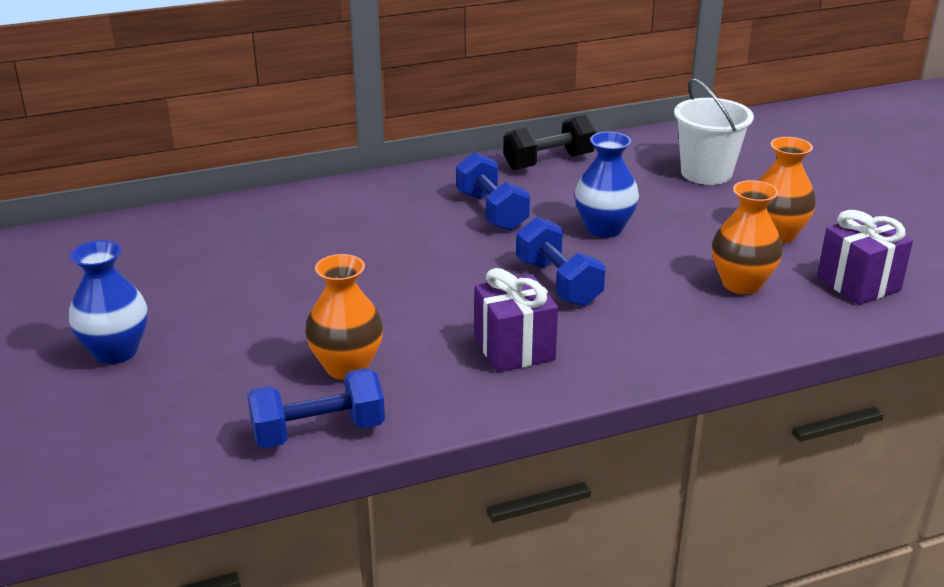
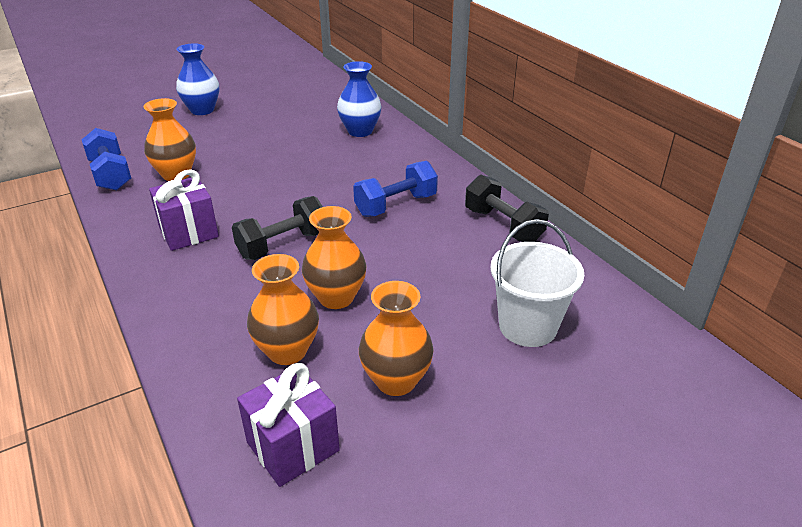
camera: 80 degrees right, 5 degrees up
blue dumbbell [516,217,606,306] -> black dumbbell [232,196,323,260]
blue vase [575,132,639,238] -> blue vase moved to [337,61,382,137]
none -> orange vase [302,206,367,309]

